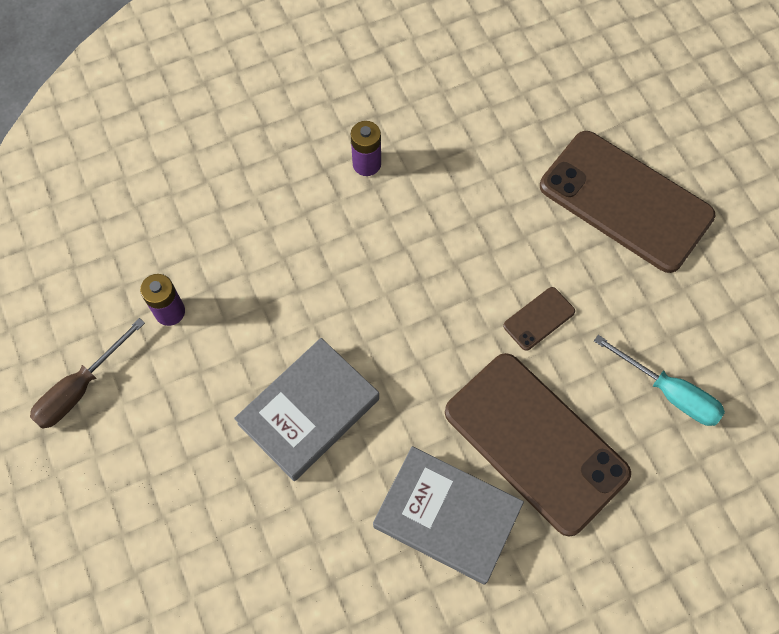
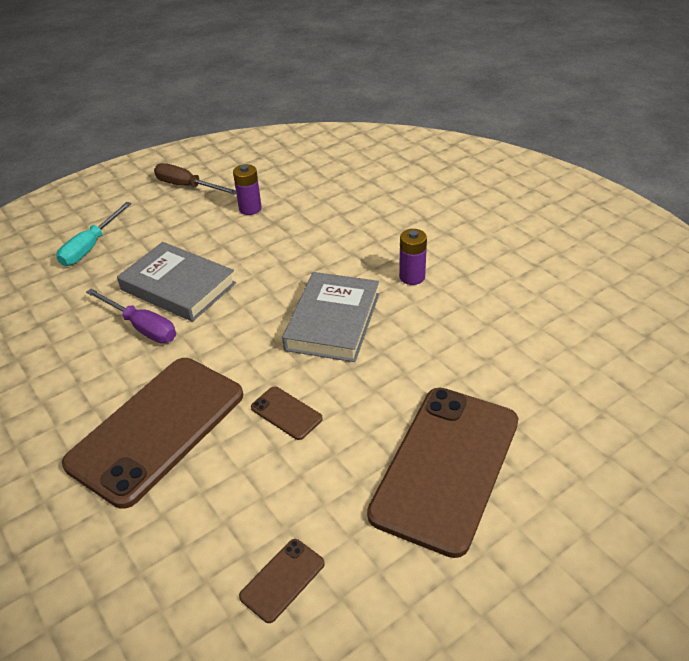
camera: 80 degrees right, 25 degrees down
grey book [373,446,524,585] -> grey book moved to [282,272,379,362]
turquoise screwdriver [594,335,725,426] -> turquoise screwdriver moved to [56,202,132,266]
none -> purple screwdriver [86,288,176,343]
none -> brown phone [239,539,325,623]

